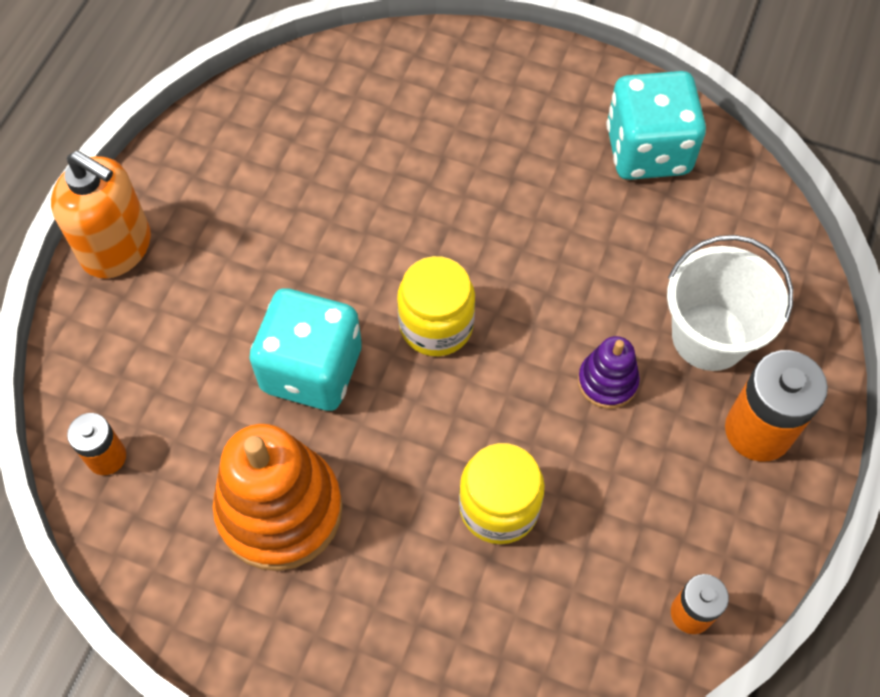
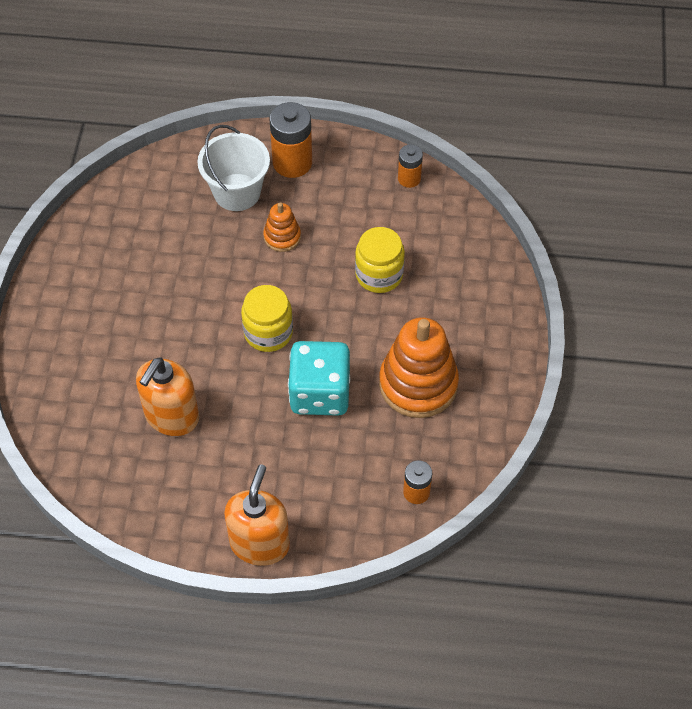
camera: 105 degrees left, 5 degrees down
purple stacking toy [578,336,640,409] -> orange stacking toy [263,202,301,252]
turquoise dice [606,71,706,180] -> none
none -> orange soap dispenser [136,357,199,436]

